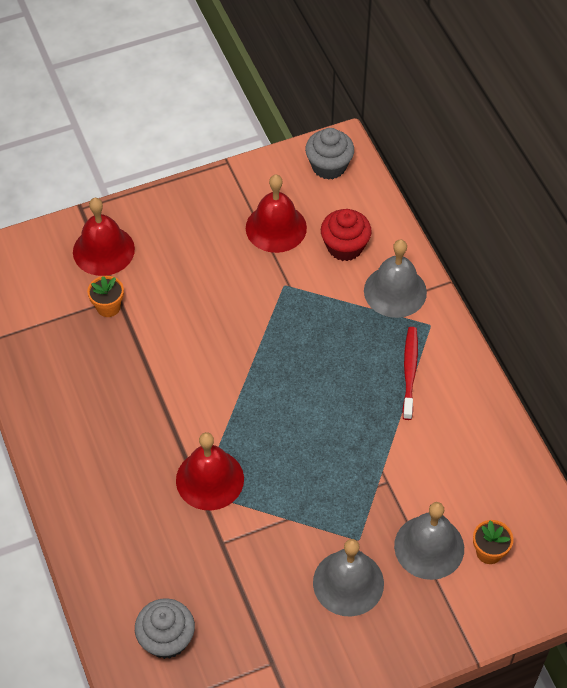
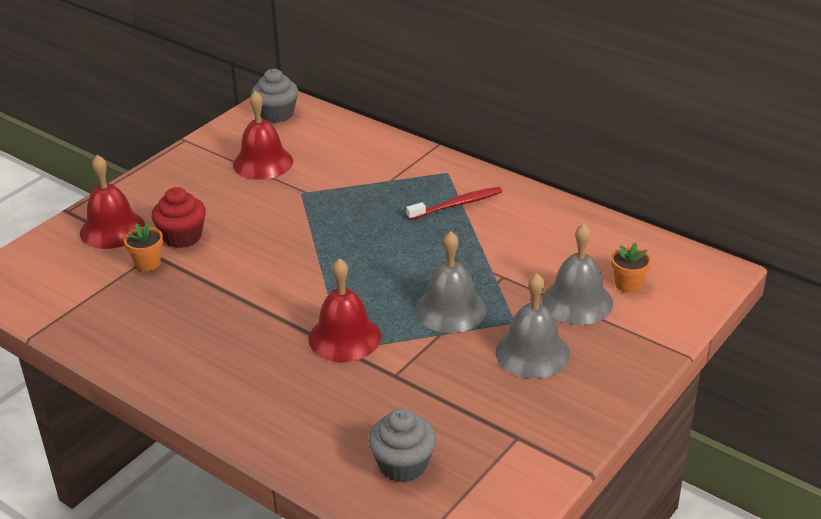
camera: 30 degrees left, 20 degrees down
red cupcake [321,209,372,261] -> red cupcake moved to [152,187,206,248]
grey bell [364,239,427,318] -> grey bell moved to [415,231,486,333]
red toothbrush [402,327,418,420] -> red toothbrush turned 90 degrees clockwise [406,187,503,220]

